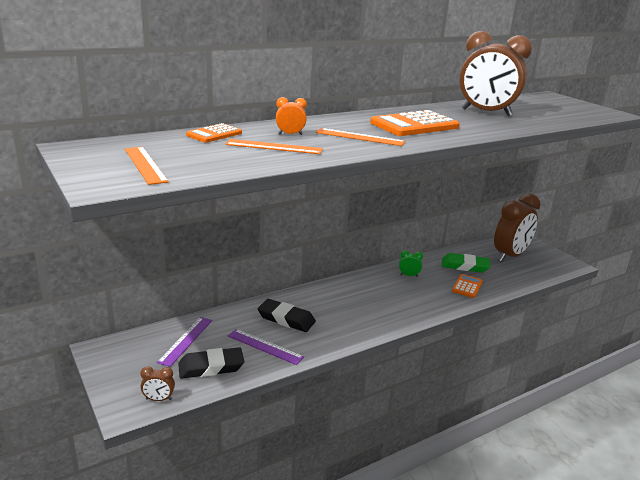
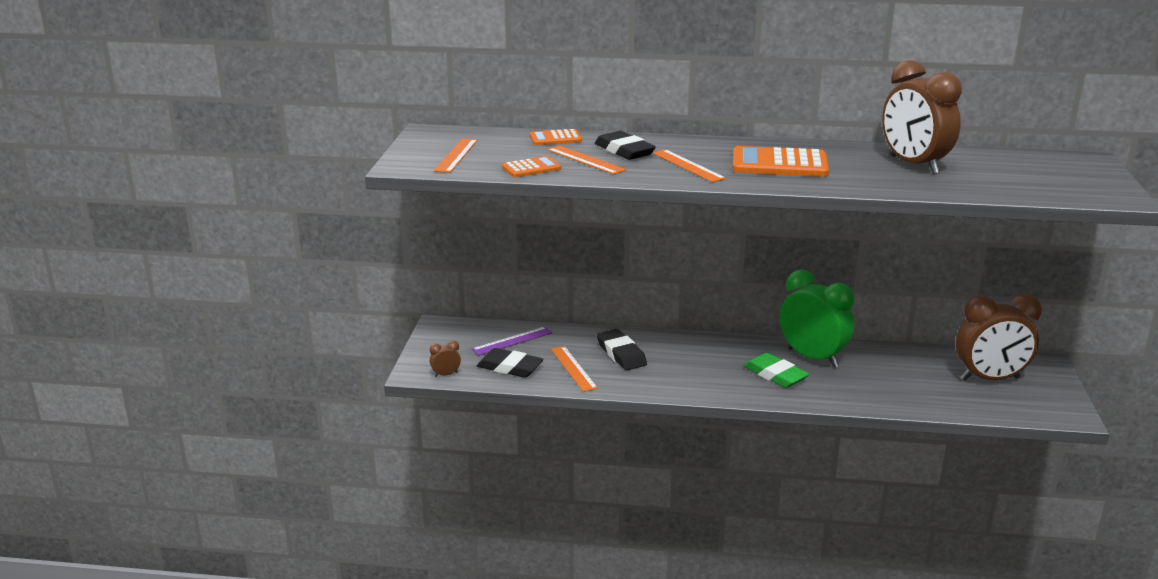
camera: 40 degrees right, 0 degrees up
brown clock [140,366,175,401] -> brown clock turned 120 degrees clockwise [430,340,461,377]
purple ruler [228,329,304,365] -> orange ruler [551,346,598,392]
orange clock [276,97,307,135] -> black eraser [595,131,656,160]
green clock [399,250,423,277] -> green clock [780,269,854,368], size x2.49
green eraser [442,253,491,273] -> green eraser moved to [744,353,810,388]
orange calculator [452,274,483,298] -> orange calculator moved to [502,156,561,177]

